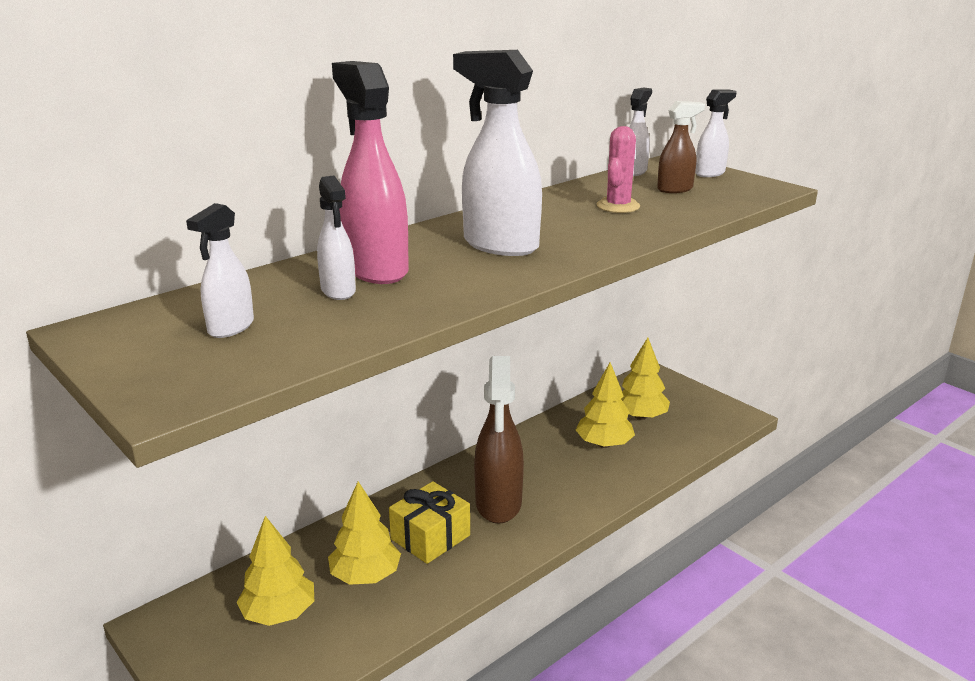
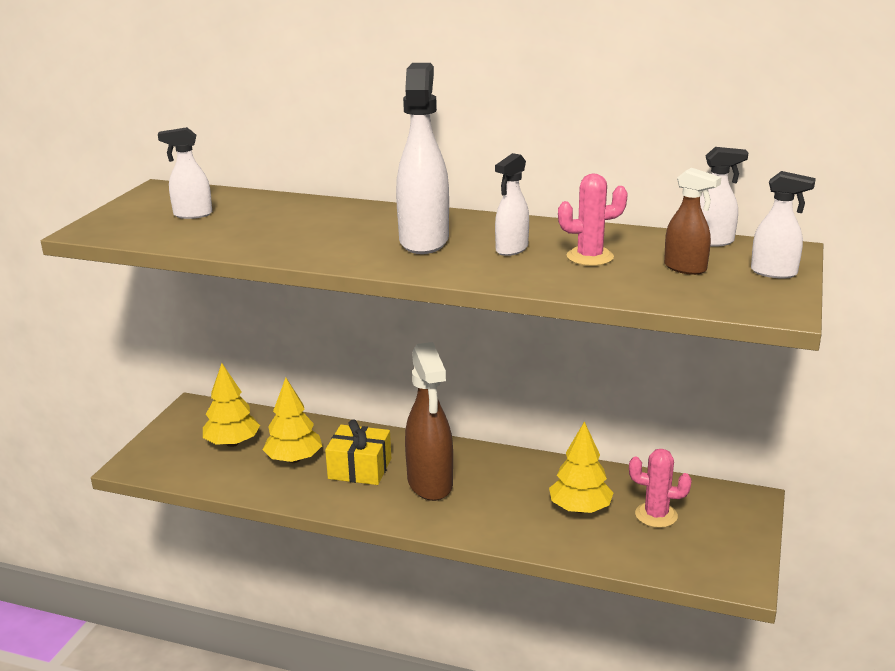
camera: 60 degrees right, 0 degrees up
white spray bottle [317,176,356,300] -> white spray bottle moved to [495,153,529,256]
pink spray bottle [332,61,409,284] -> none
brown spray bottle [474,356,524,524] -> brown spray bottle turned 75 degrees counterclockwise [405,342,453,501]
yellow tree [621,338,670,420] -> pink cactus [629,449,692,528]

